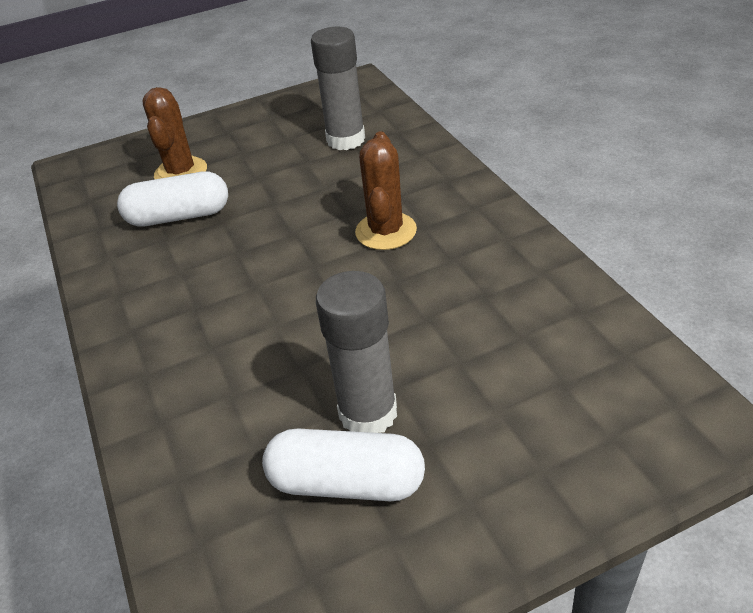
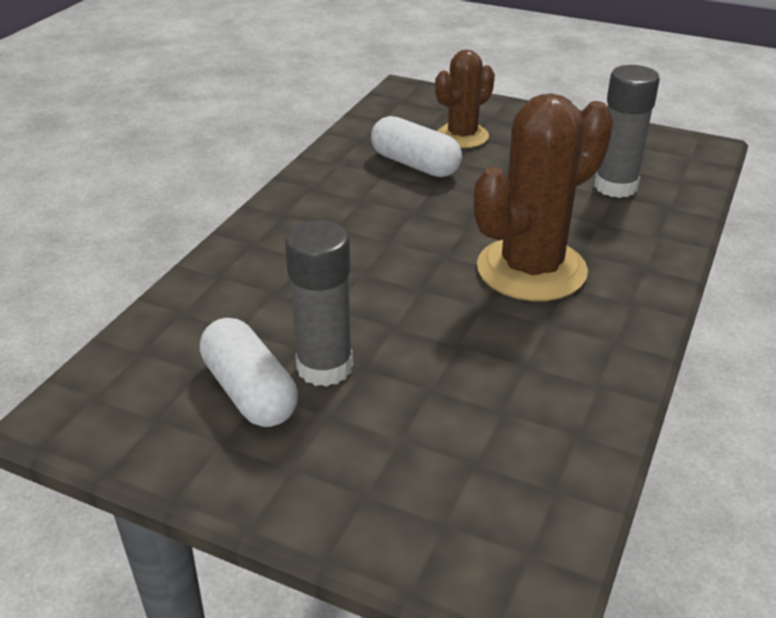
camera: 45 degrees right, 5 degrees down
brown cactus [355,131,417,250] -> brown cactus [474,93,613,301], size x1.66

